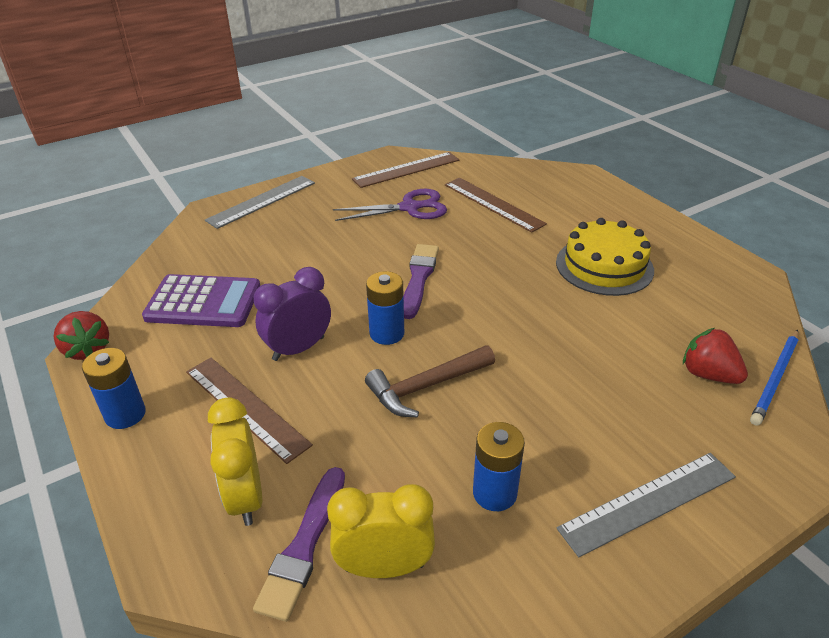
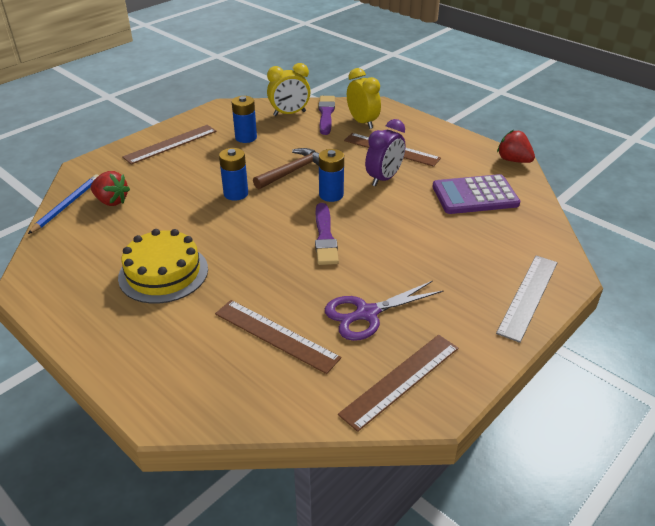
camera: 165 degrees right, 0 degrees up
blue battery [82,348,146,429] -> blue battery moved to [219,148,248,201]
grey ruler [557,453,736,557] -> brown ruler [122,125,217,165]

